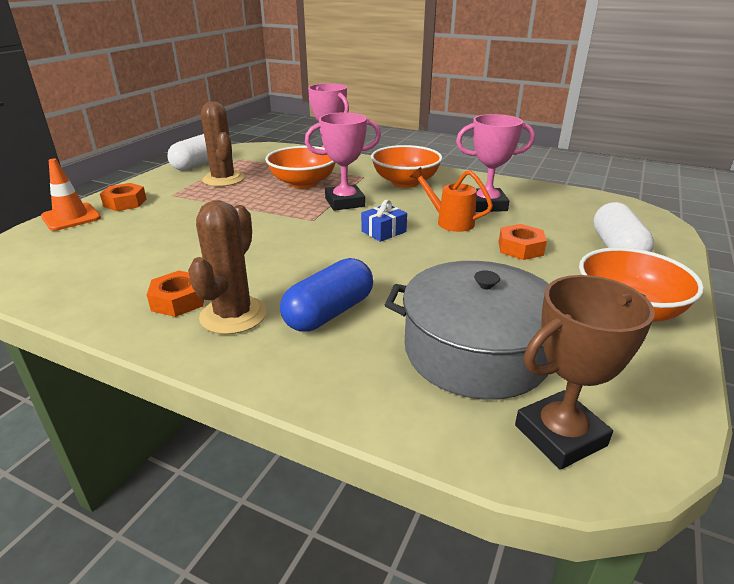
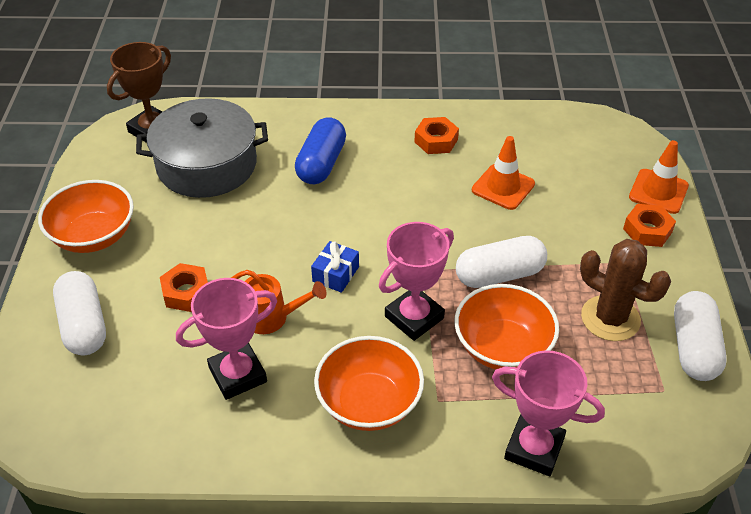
camera: 155 degrees right, 15 degrees up
brown cactus [188,200,267,334] -> none
none -> white capsule [456,236,547,288]
none -> orange traffic cone [472,136,535,210]

